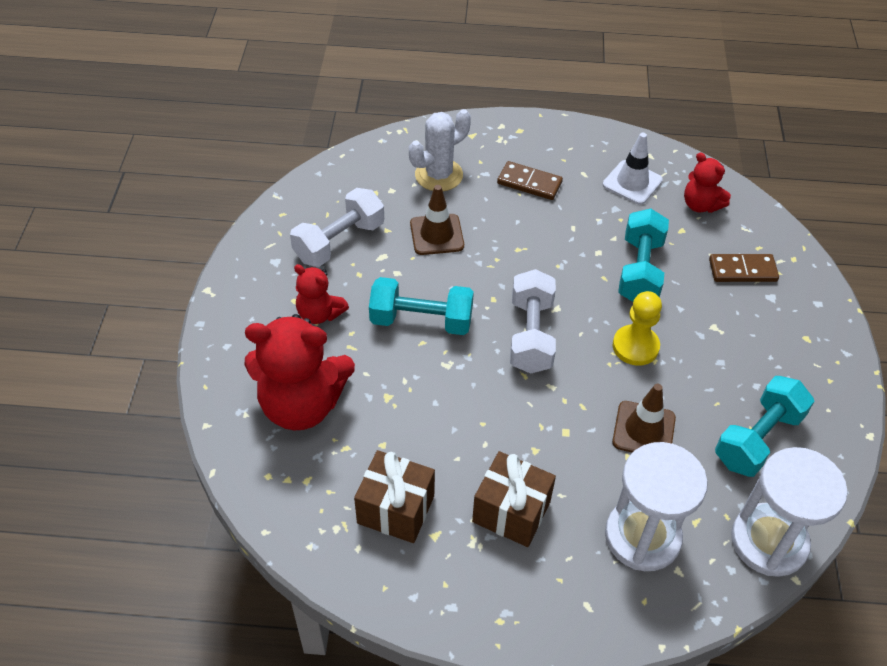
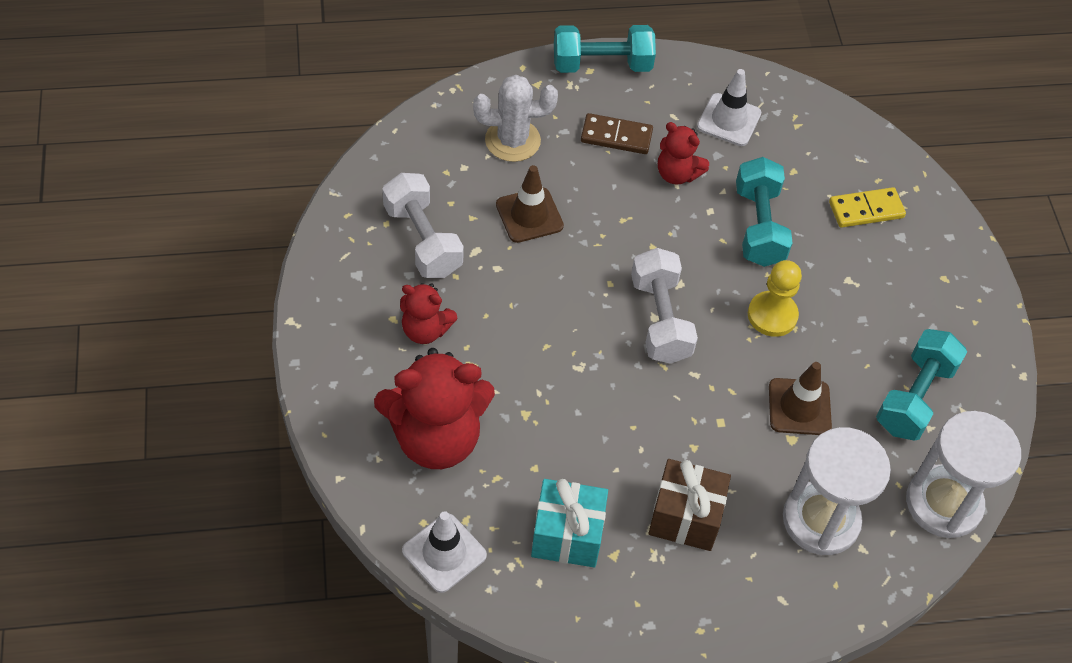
camera: 15 degrees left, 5 degrees up
white dumbbell [290,188,384,267] -> white dumbbell turned 60 degrees counterclockwise [382,173,464,278]
brown gift [354,450,435,543] -> turquoise gift [531,479,608,567]
turquoise dumbbell [369,277,474,335] -> turquoise dumbbell moved to [554,25,656,73]
white cactus [409,109,471,191] -> white cactus turned 45 degrees clockwise [473,75,558,162]
red teddy bear [684,152,731,213] -> red teddy bear moved to [658,122,709,184]
brown domino [709,254,779,282] -> yellow domino [829,187,906,228]
none -> white traffic cone [402,511,487,593]

